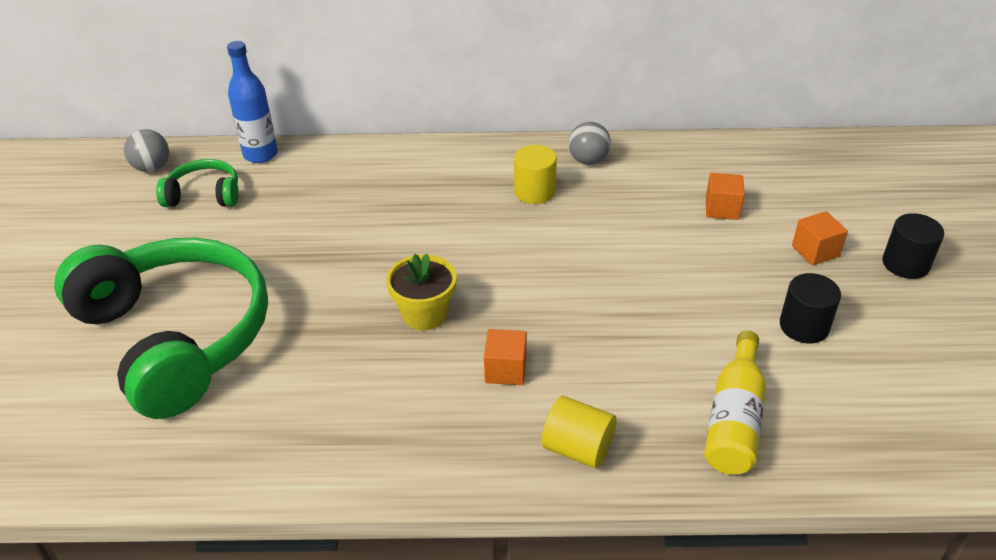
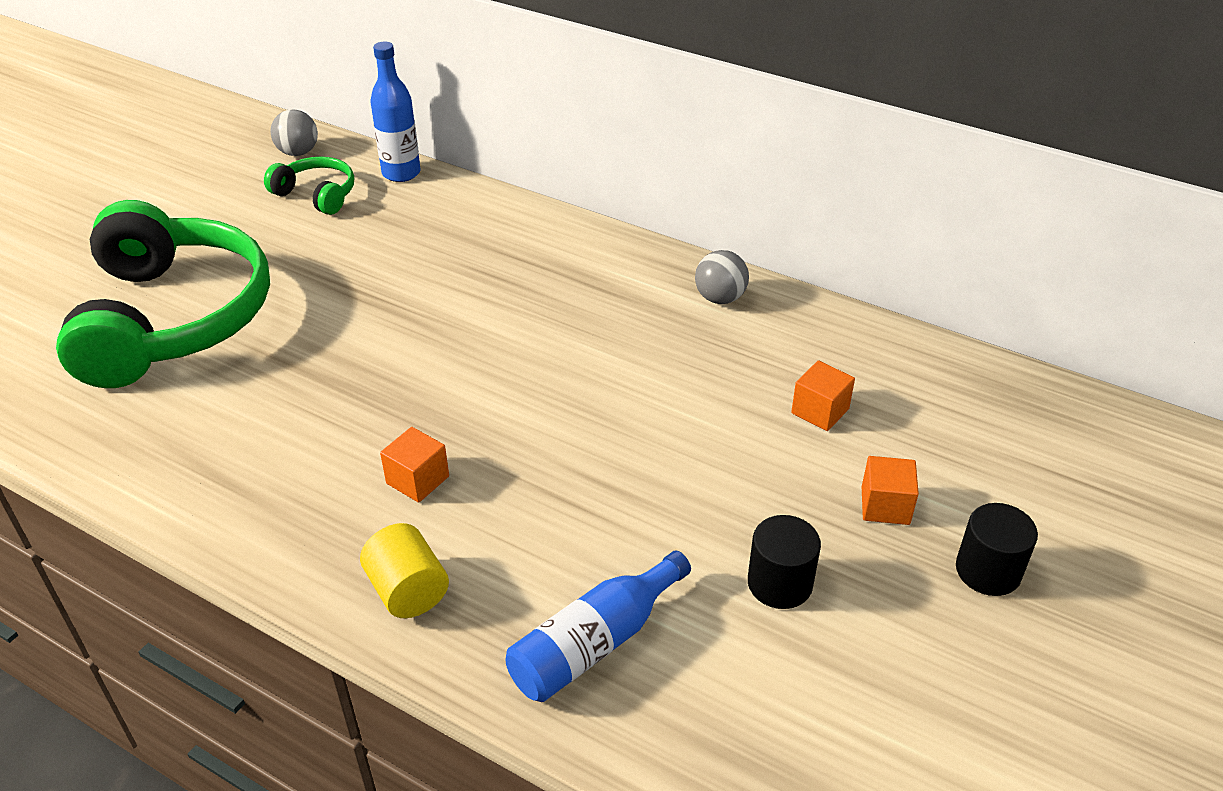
camera: 30 degrees right, 0 degrees up
yellow flower pot [386,254,457,330] -> none
yellow cylinder [514,145,557,204] -> none
yellow bottle [704,331,766,475] -> blue bottle [506,551,691,702]

